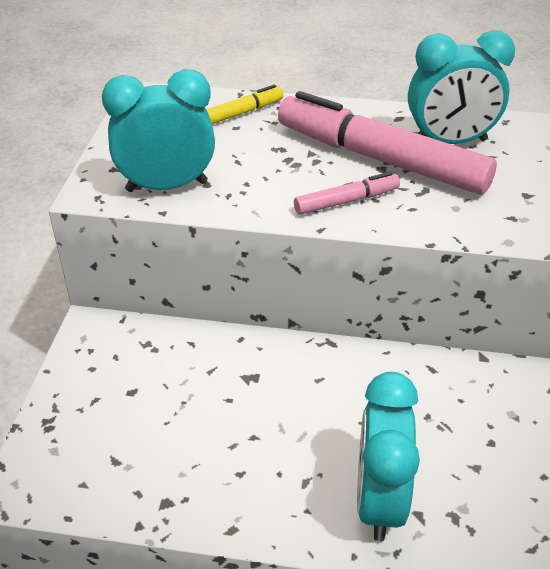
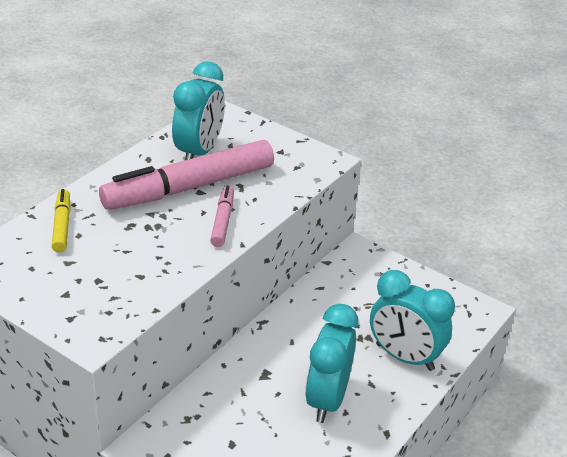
camera: 65 degrees left, 5 degrees down
turquoise clock [102,69,215,192] -> turquoise clock moved to [305,304,358,423]

